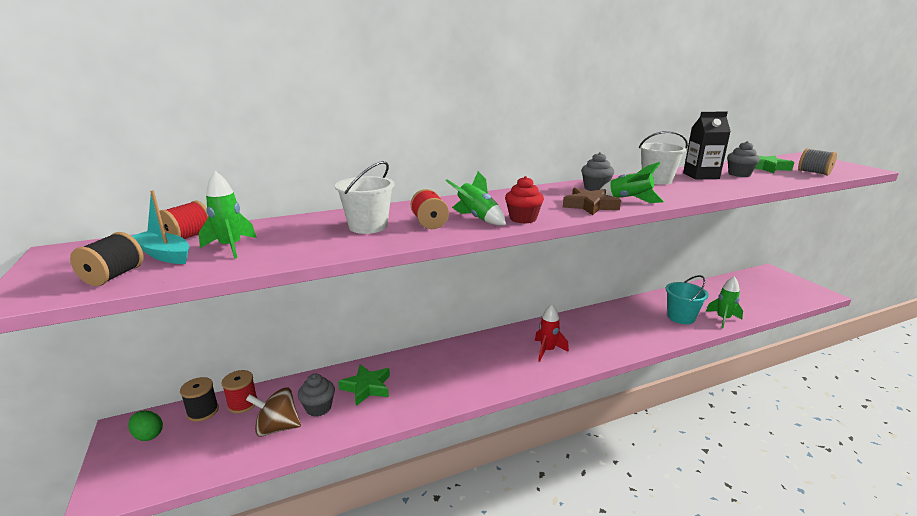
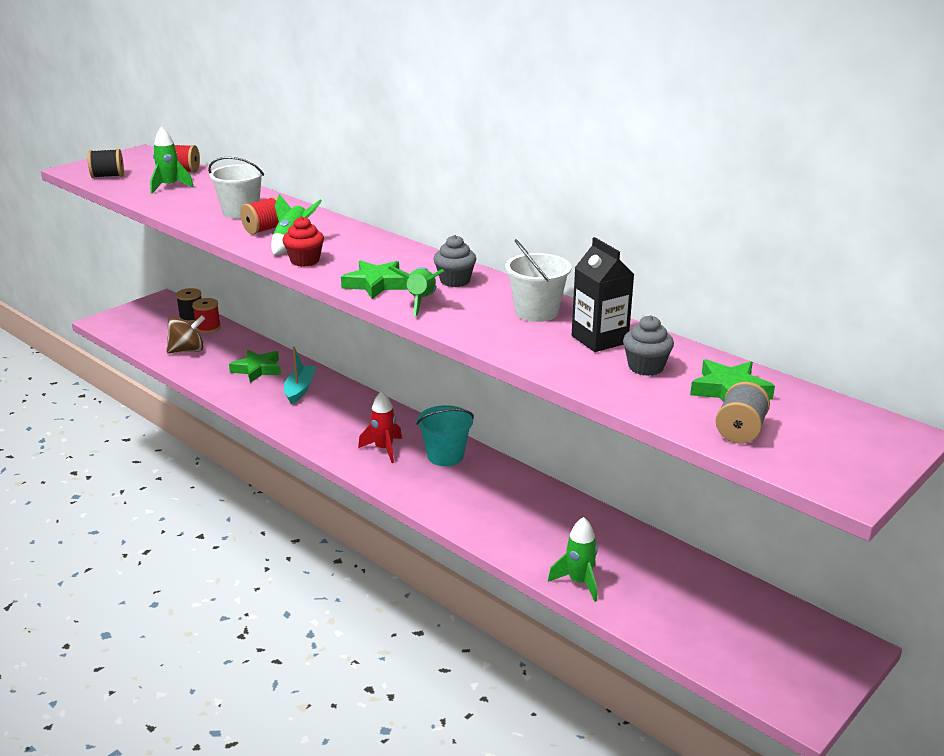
camera: 65 degrees right, 5 degrees up
green egg [128,411,163,441] -> none
turquoise boat [132,190,189,264] -> turquoise boat moved to [284,347,316,404]
brown spinning top [246,387,301,437] -> brown spinning top turned 90 degrees clockwise [166,315,206,354]
grey cupcake [298,374,335,417] -> none
brown star [563,188,621,215] -> green star [341,260,408,299]
turquoise bucket [666,275,709,324] -> turquoise bucket moved to [416,405,474,466]

